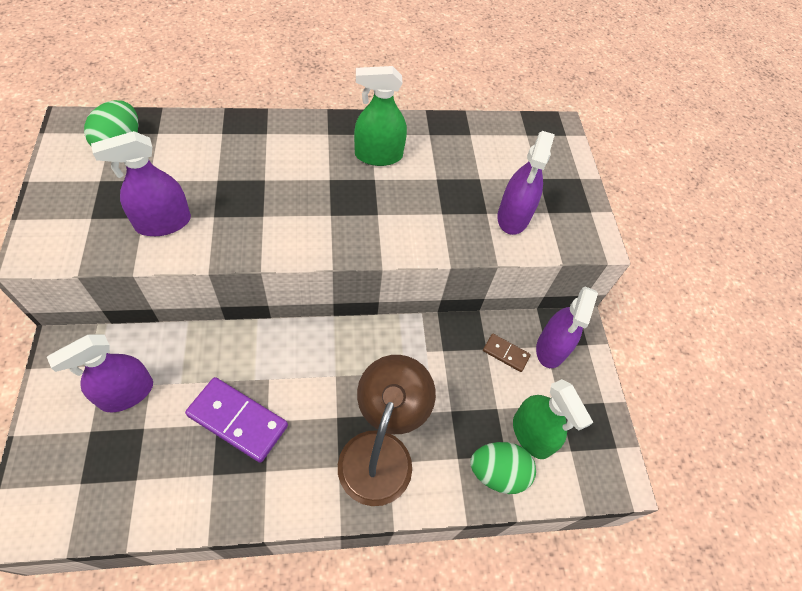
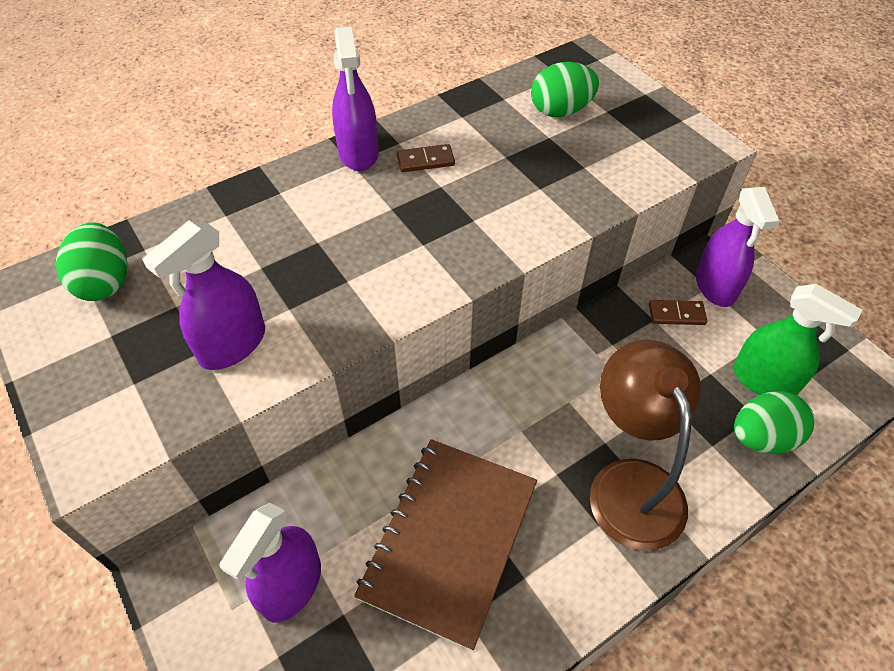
camera: 20 degrees left, 5 degrees down
purple domino [185,377,288,463] -> brown notebook [354,439,537,651]
green spray bottle [354,66,407,166] -> brown domino [397,144,455,172]
purple spray bottle [497,131,555,235] -> purple spray bottle moved to [332,26,379,171]
none -> green egg [531,62,599,117]

